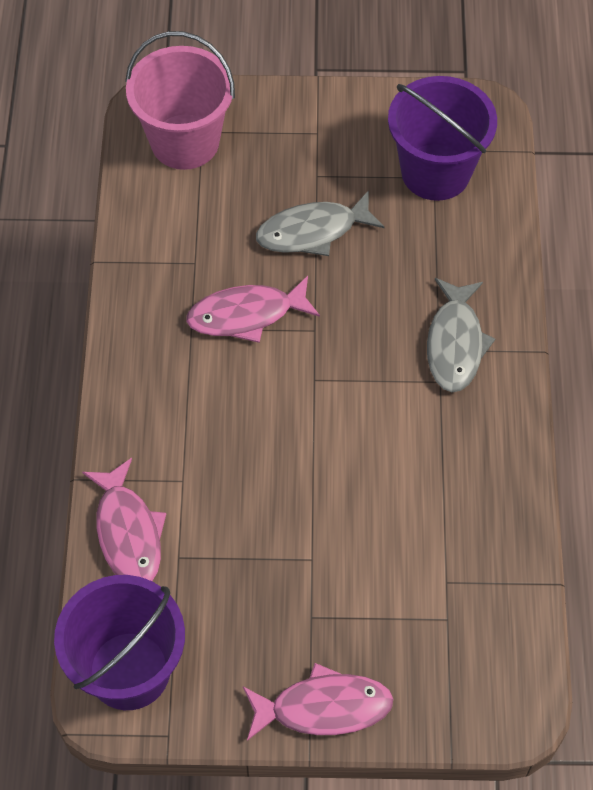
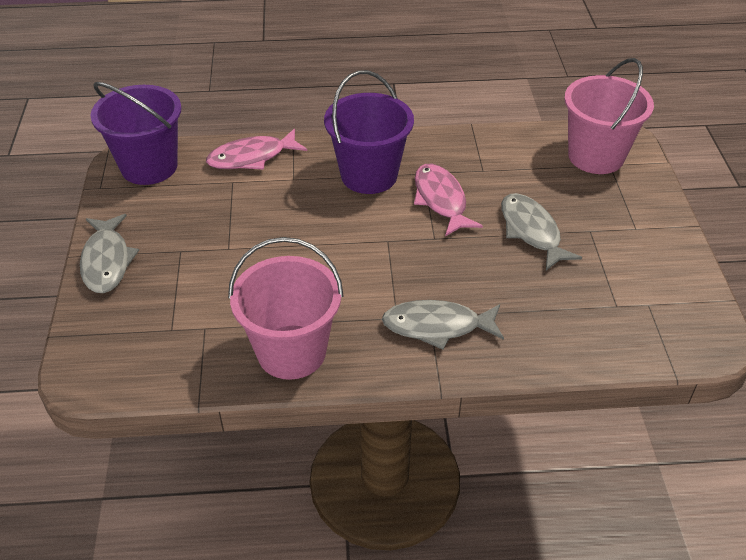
camera: 85 degrees right, 15 degrees down
pink fish [243,663,393,741] -> grey fish [80,214,139,293]
purple bucket [388,76,497,201] -> purple bucket moved to [324,70,414,194]
none -> pink bucket [228,237,344,380]

